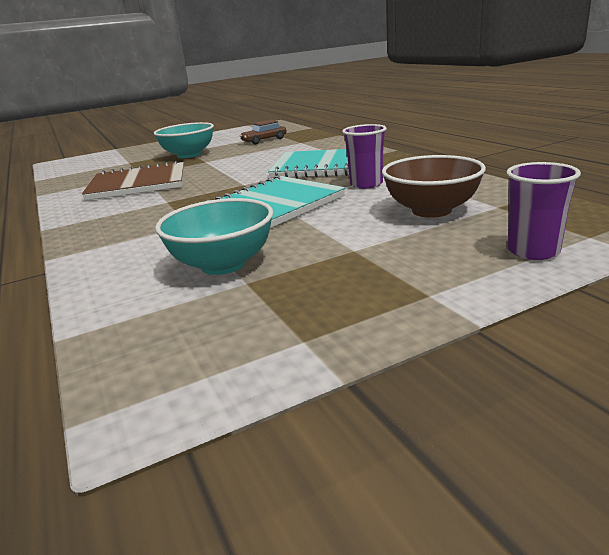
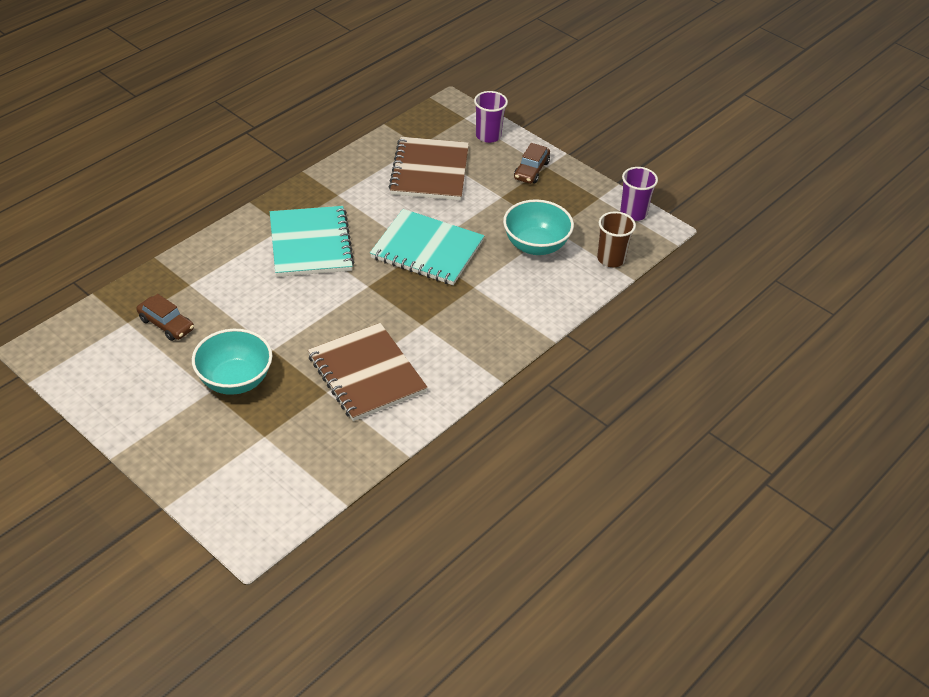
camera: 115 degrees left, 20 degrees up
purple cup [342,124,387,189] -> purple cup moved to [620,167,658,221]
brown bowl [382,155,486,218] -> brown notebook [388,137,469,200]
none -> brown car [514,143,550,184]
none -> brown cup [597,211,636,267]

